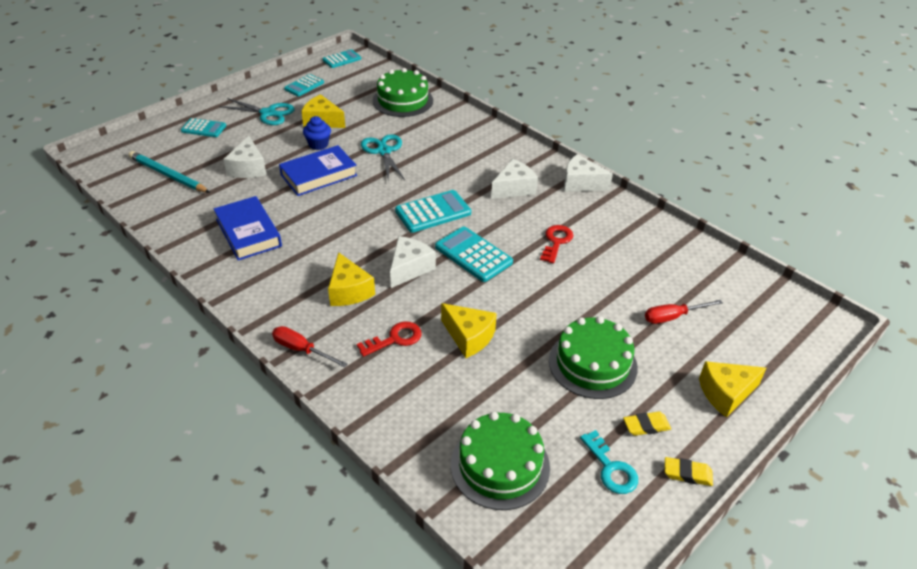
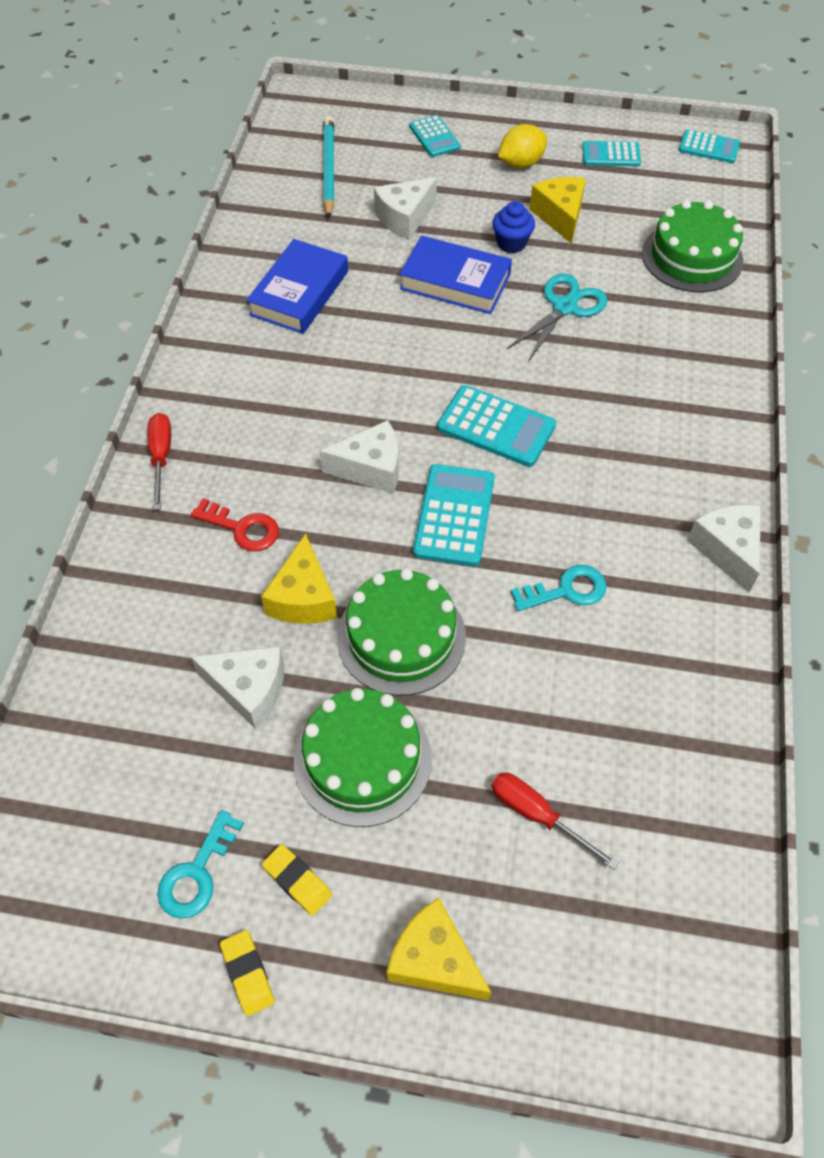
camera: 55 degrees right, 15 degrees up
turquoise scissors [219,98,295,125] -> yellow lemon [498,124,547,169]
yellow cheese [328,252,375,306] -> none
green cake [451,411,550,510] -> green cake moved to [337,568,466,696]
white cheese [491,159,538,199] -> white cheese moved to [191,646,284,729]
red key [540,225,573,263] -> turquoise key [511,565,606,611]

